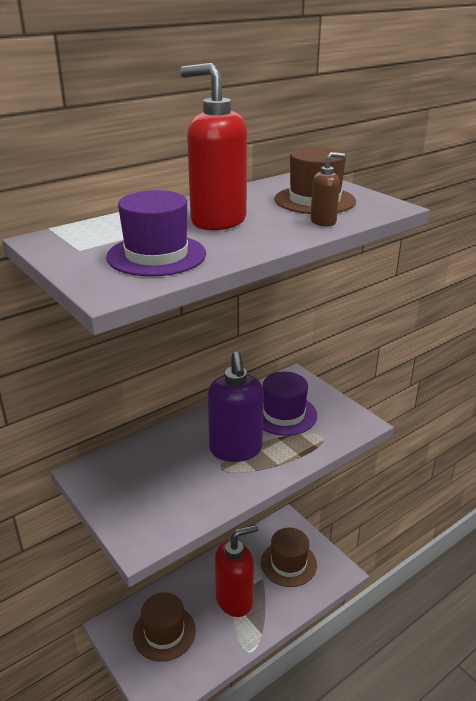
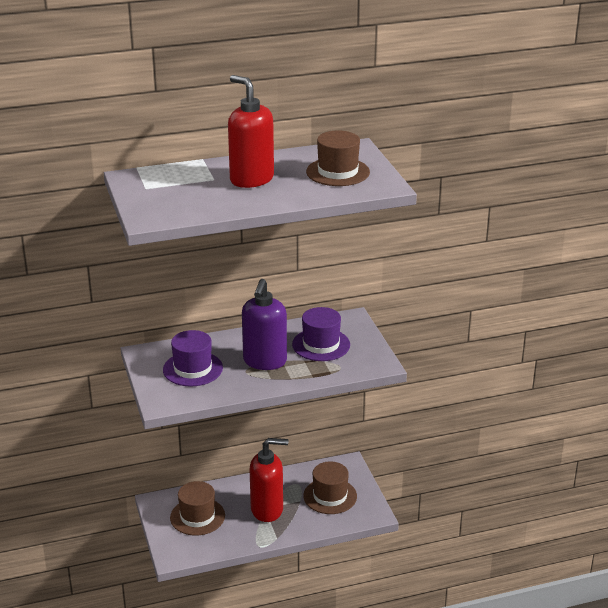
camera: 20 degrees right, 0 degrees up
purple hat [106,190,206,277] -> purple hat moved to [163,330,223,387]
brown soap dispenser [311,152,345,226] -> none

